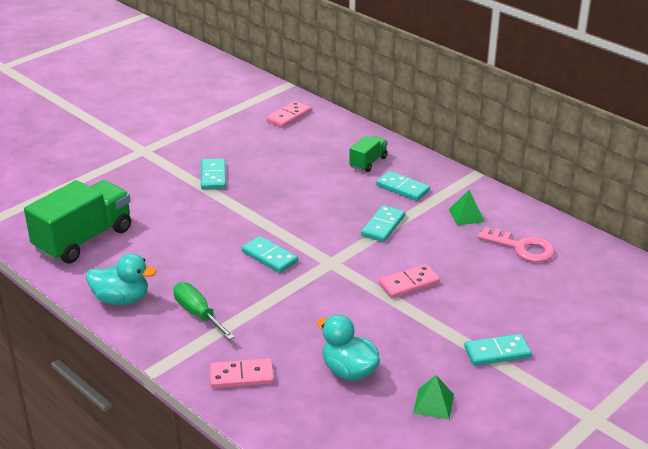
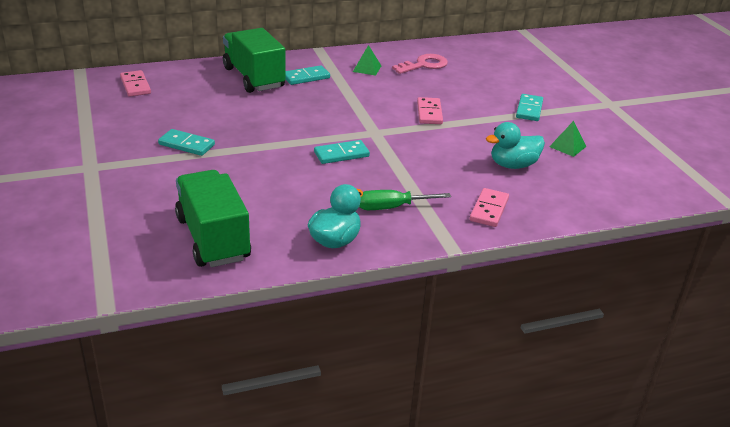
camera: 65 degrees left, 0 degrees up
green truck [349,136,388,172] -> green truck [223,28,286,93], size x2.01
turquoise domino [361,205,405,242] -> none

